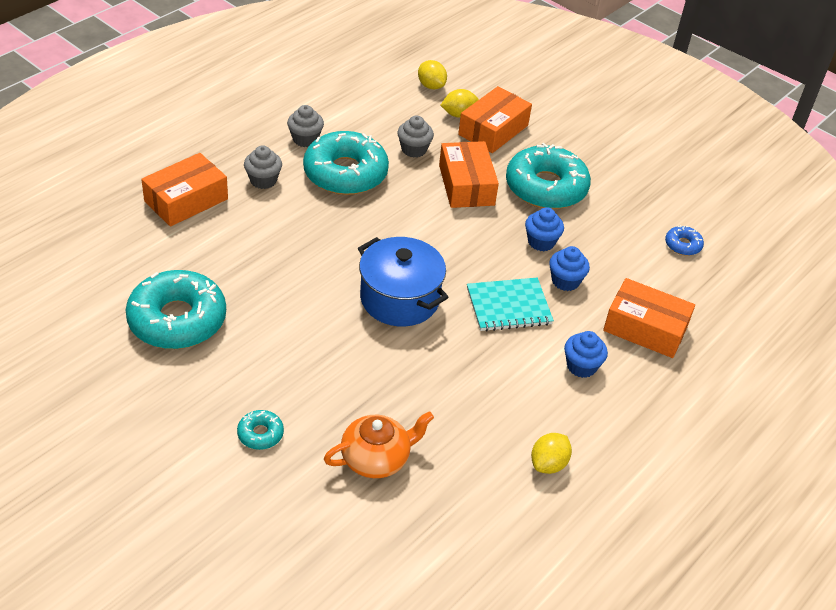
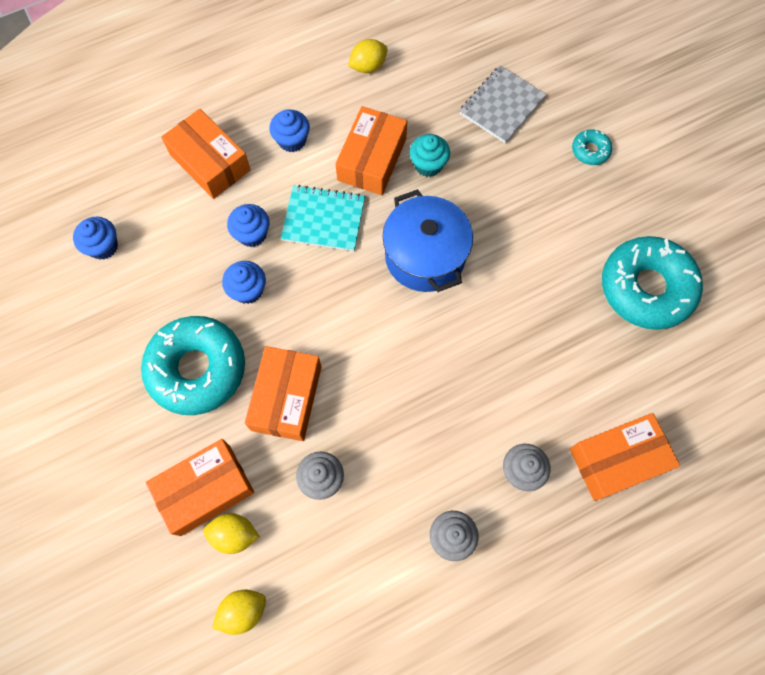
camera: 155 degrees left, 25 degrees up
turquoise donut [303,131,389,195] -> none
orange teapot [324,411,434,478] -> grey notebook [460,66,546,143]
yellow lemon [418,60,447,90] -> yellow lemon turned 75 degrees clockwise [212,590,266,635]
blue donut [665,225,704,256] -> blue cupcake [73,217,118,260]
none -> orange box [335,106,407,195]
none -> turquoise cupcake [410,134,450,177]

